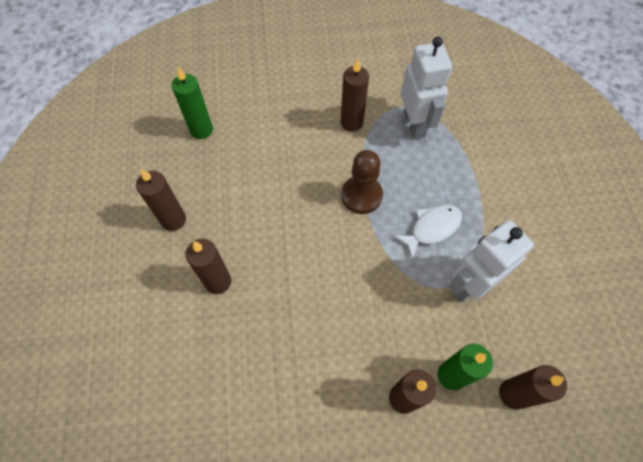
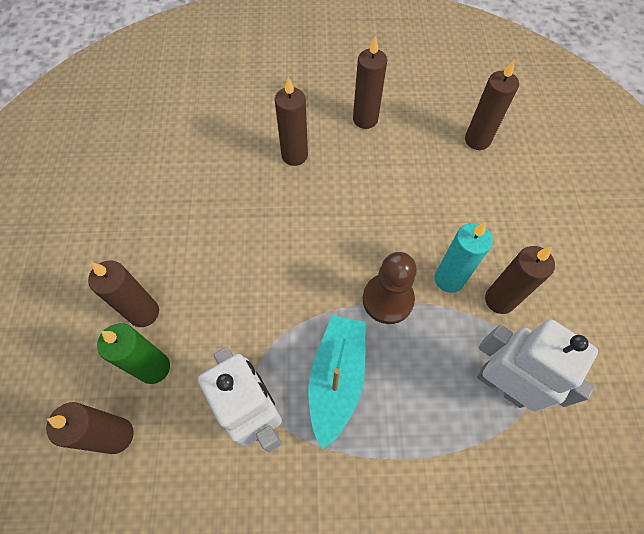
camera: 95 degrees right, 0 degrees up
green candle [172,67,213,139] -> brown candle [465,60,519,150]
white fish [393,205,462,260] -> turquoise boat [308,315,366,450]
white robot [401,37,452,139] -> white robot turned 135 degrees counterclockwise [477,319,598,412]
none -> turquoise candle [435,221,493,293]

